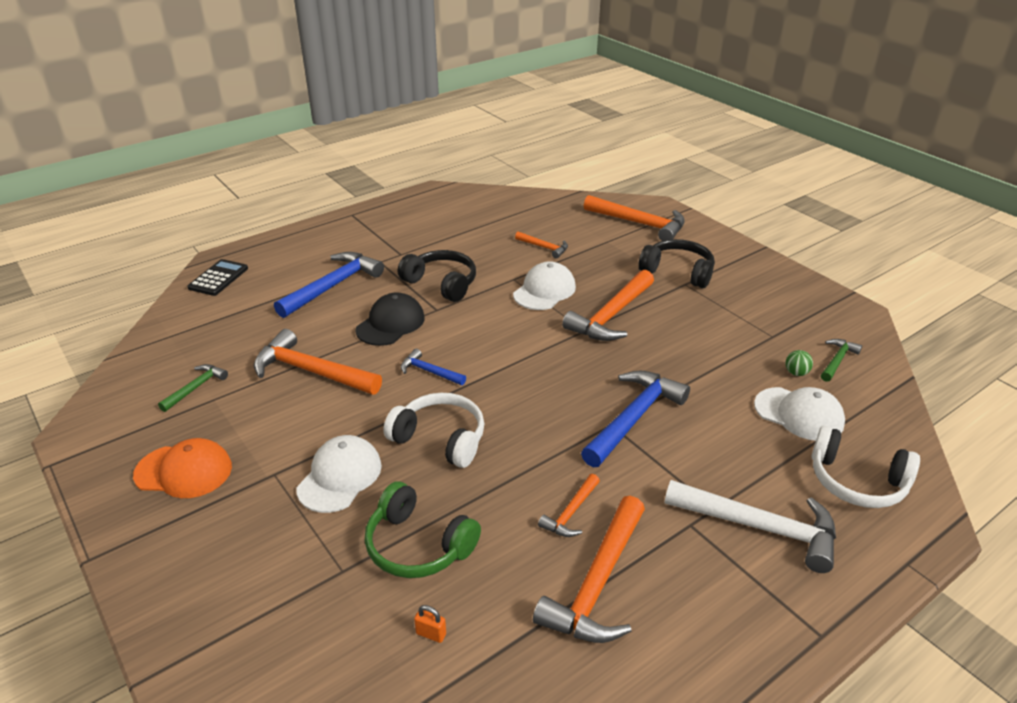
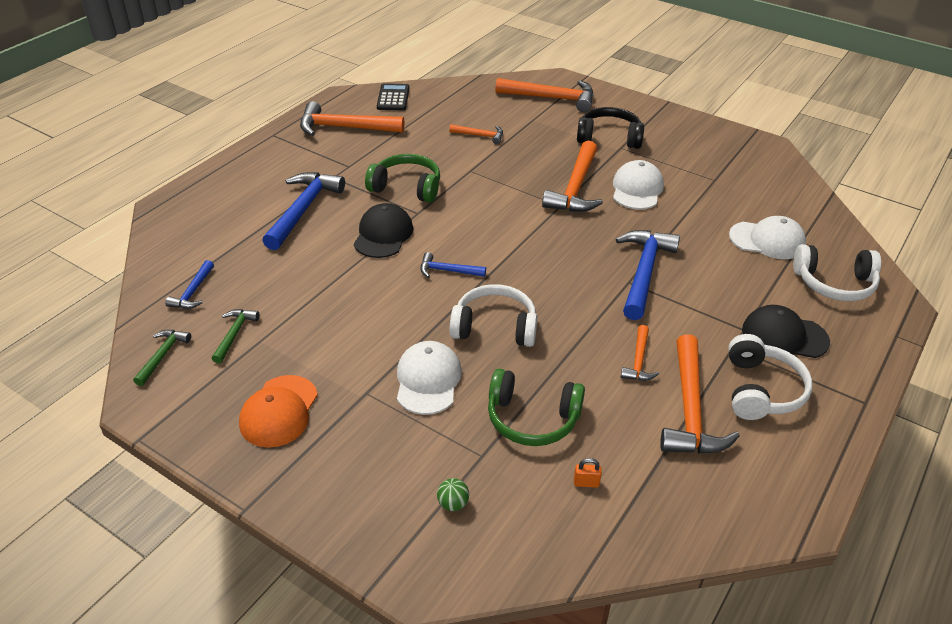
camera: 20 degrees left, 5 degrees up
orange cap [133,438,232,498] -> orange cap turned 120 degrees clockwise [239,375,318,448]
black calculator [187,259,248,296] -> black calculator moved to [377,83,409,110]
orange hammer [254,329,382,395] -> orange hammer moved to [300,101,404,136]
black headphones [398,250,476,302] -> green headphones [365,154,440,203]
white cap [513,261,576,310] -> white cap moved to [613,160,664,209]
white hammer [664,480,836,573] -> black cap [742,305,830,358]
green ball [785,350,813,376] -> green ball moved to [437,478,469,511]
green hammer [821,339,862,382] -> green hammer moved to [133,330,191,386]
none -> blue hammer [165,260,214,309]
none -> white headphones [728,334,813,420]

